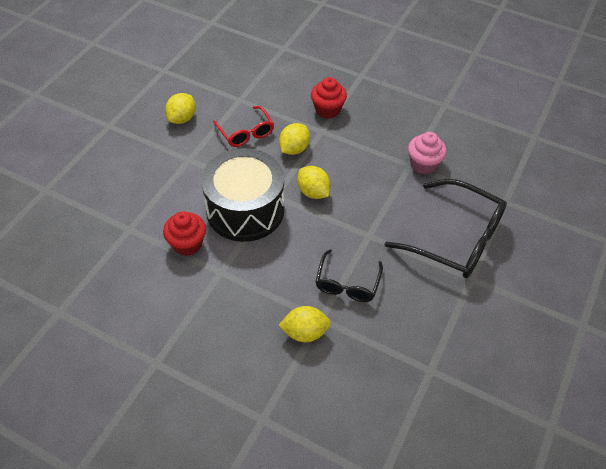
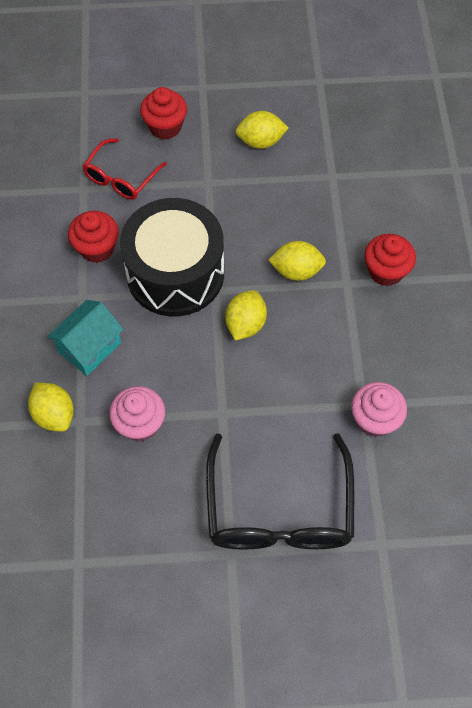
camera: 60 degrees right, 10 degrees up
red glasses [213,106,274,147] -> red glasses moved to [82,138,167,200]
black glasses [315,249,383,302] -> pink cupcake [109,386,165,441]
none -> turquoise house [47,300,124,376]
none -> red cupcake [140,87,187,139]

